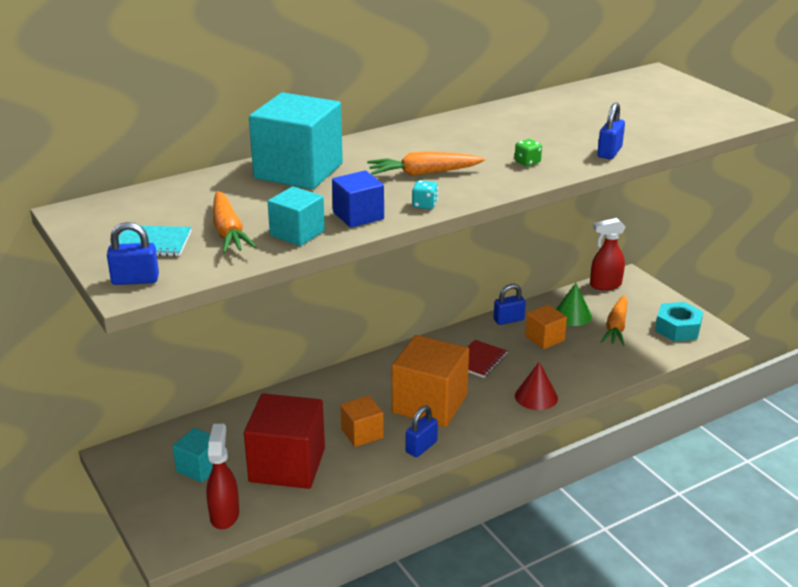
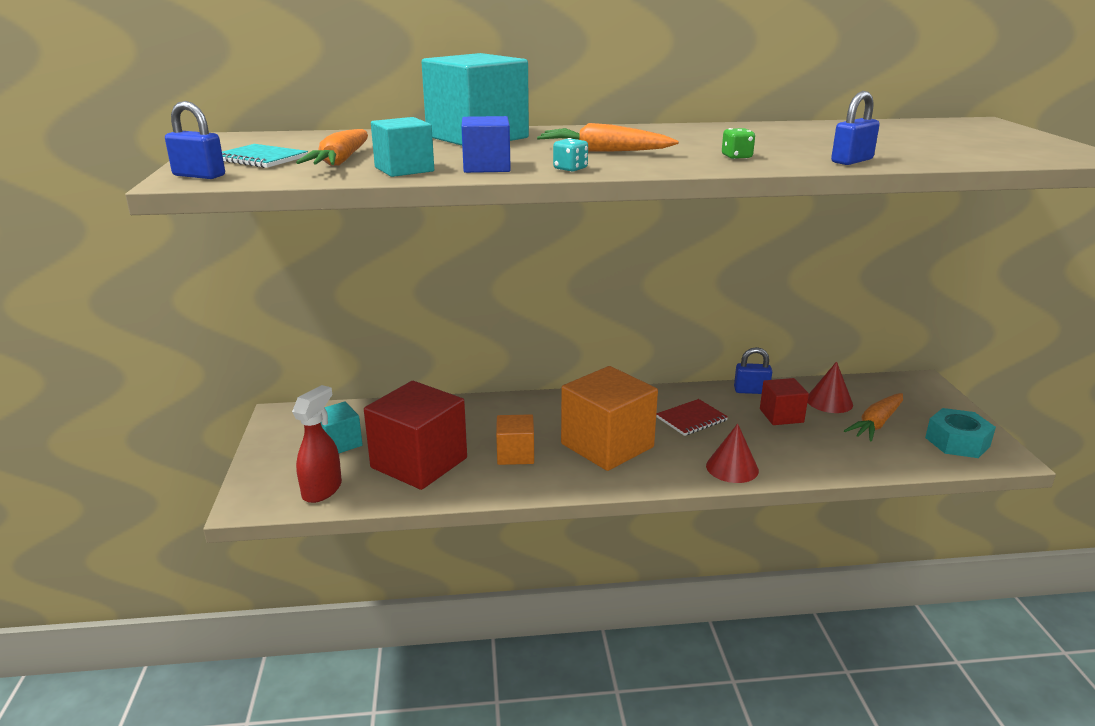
camera: 25 degrees right, 5 degrees down
blue padlock [406,406,438,457] -> none
orange cube [525,305,567,349] -> red cube [760,378,809,425]
green cone [556,283,592,326] -> red cone [808,361,853,413]
red spray bottle [590,218,625,290] -> none

